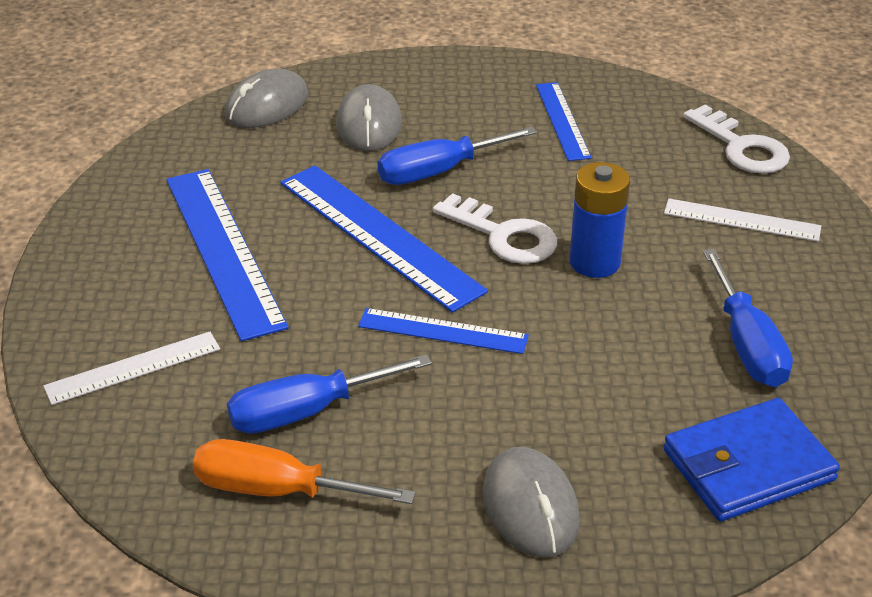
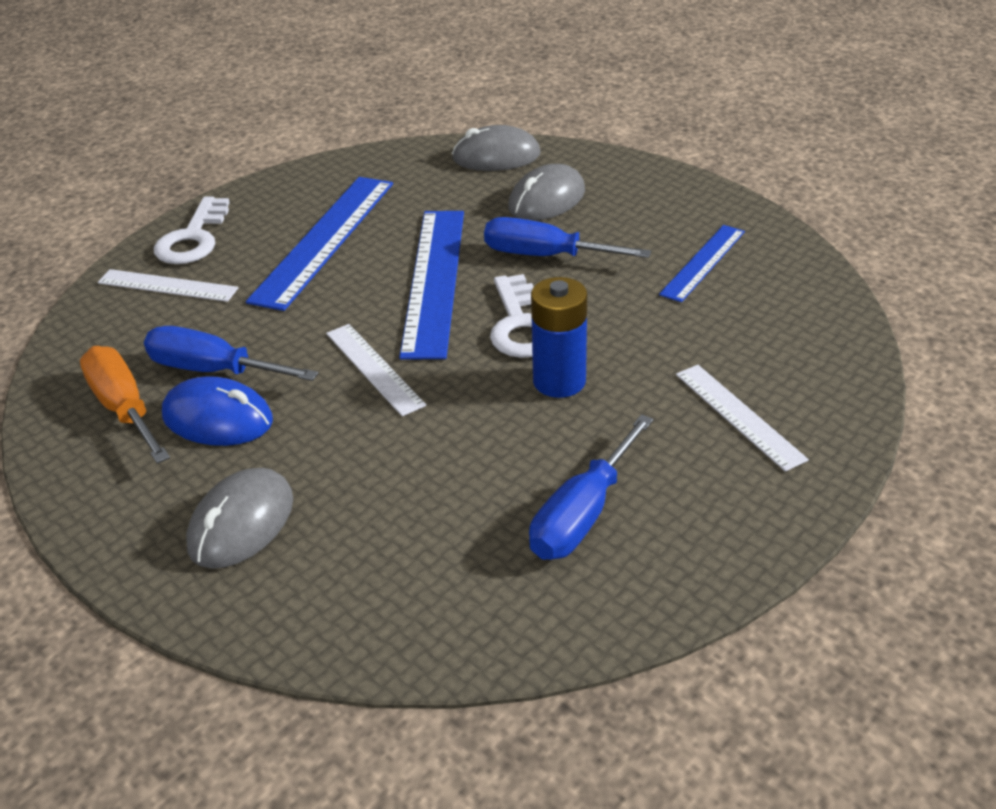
camera: 45 degrees right, 0 degrees up
blue ruler [358,308,529,354] -> white ruler [326,324,426,416]
blue wallet [664,398,840,521] -> none
white key [683,105,790,174] -> white key moved to [154,197,230,264]
none -> blue mouse [162,376,273,446]

